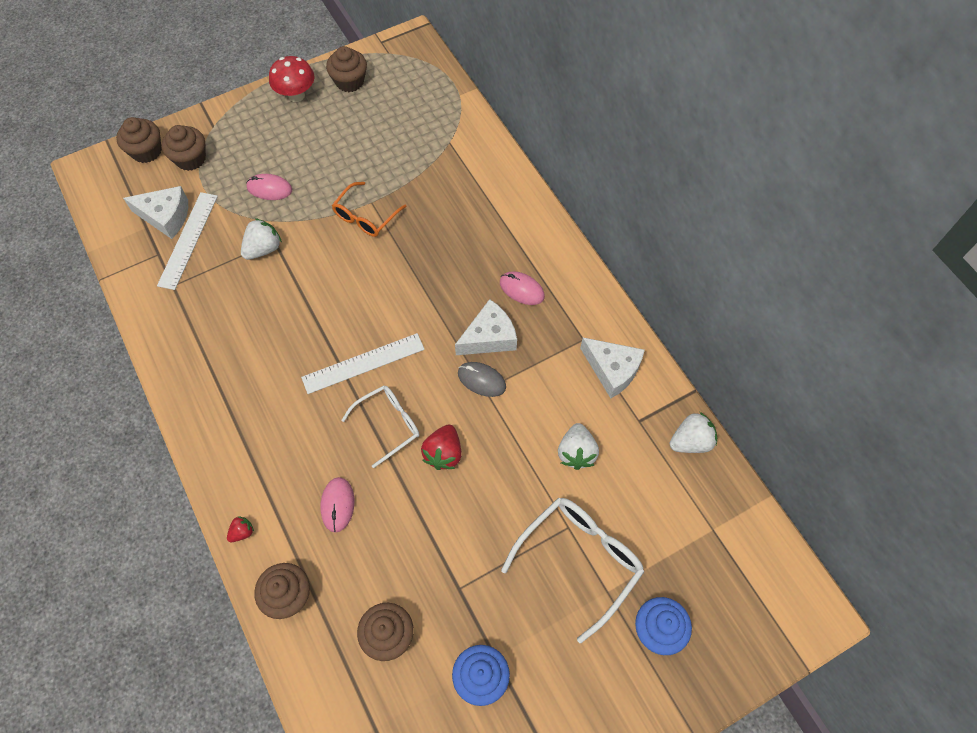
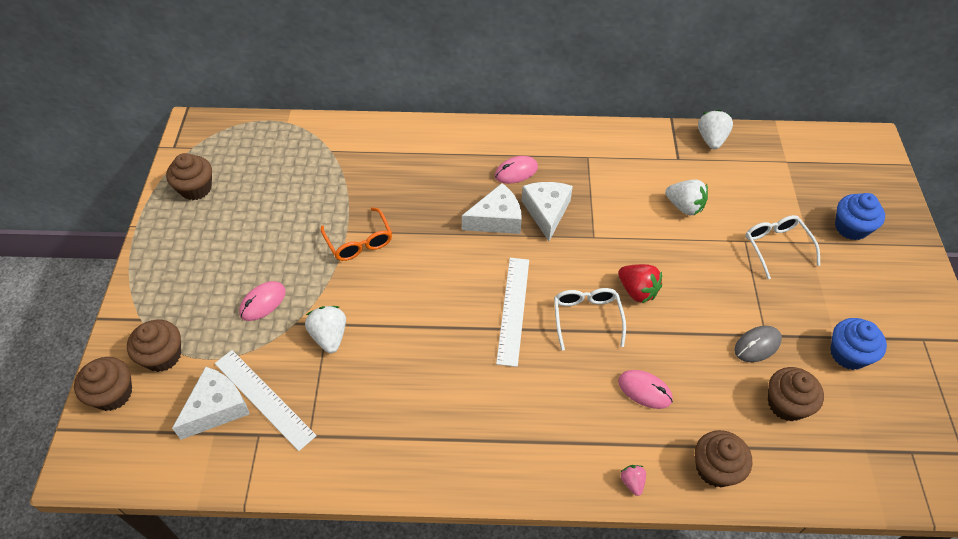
camera: 60 degrees left, 10 degrees down
red strawberry [227,516,254,542] -> pink strawberry [621,465,646,496]
red mushroom [269,56,314,102] -> none
grey mouse [458,362,506,397] -> grey mouse moved to [734,326,782,362]
white glasses [501,498,644,643] -> white glasses [745,215,820,279], size x0.64
white cheese [580,338,645,398] -> white cheese moved to [462,183,522,234]

